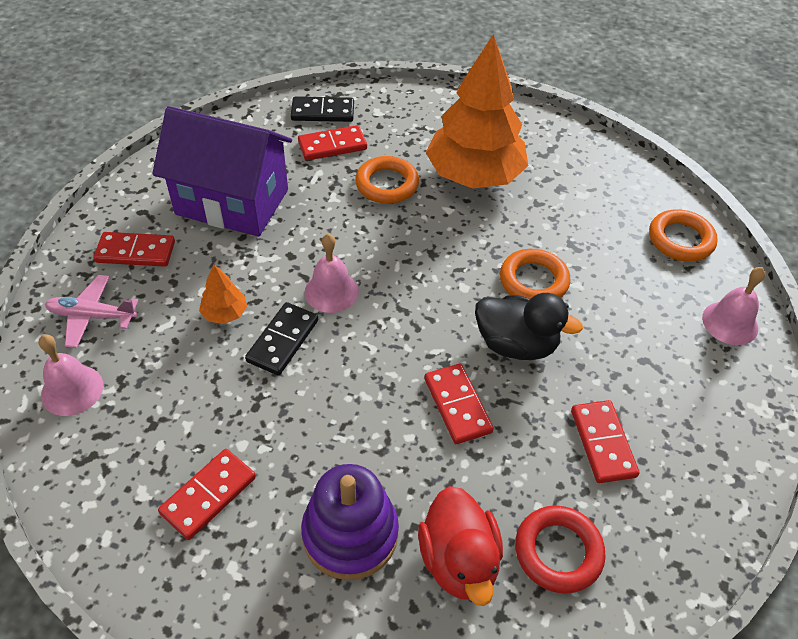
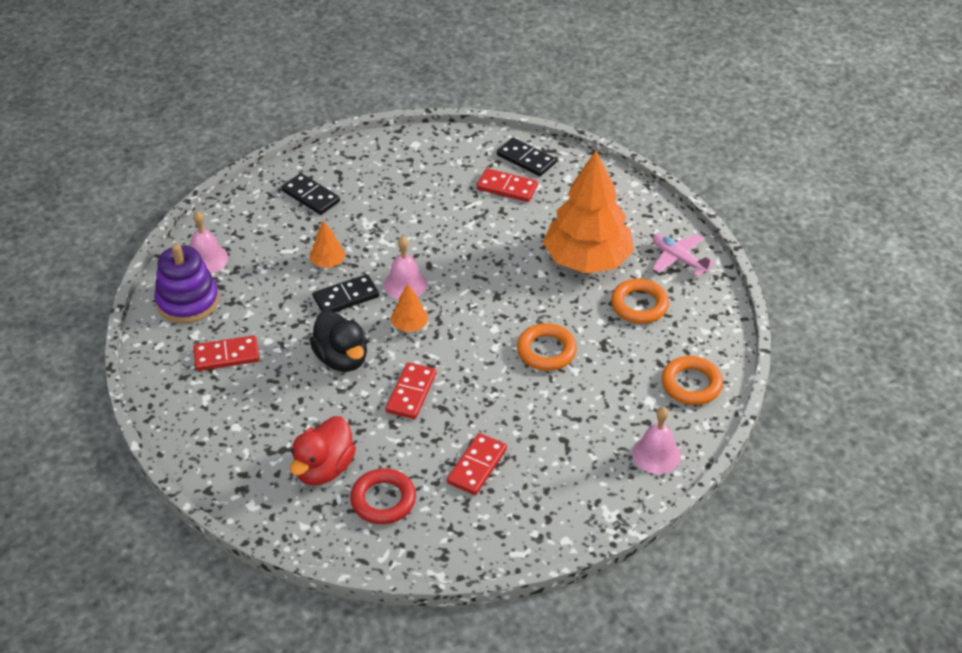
camera: 40 degrees right, 5 degrees down
pink plane [45,275,139,348] -> pink plane moved to [652,234,715,277]
red domino [94,232,175,267] -> black domino [282,173,340,215]
purple house [152,106,292,237] -> none
purple stacking toy [301,464,399,580] -> purple stacking toy moved to [154,244,219,323]
orange ring [355,156,419,204] -> orange ring moved to [611,279,669,324]
black duck [475,293,583,360] -> black duck moved to [309,310,367,372]
none -> orange tree [390,284,428,332]

